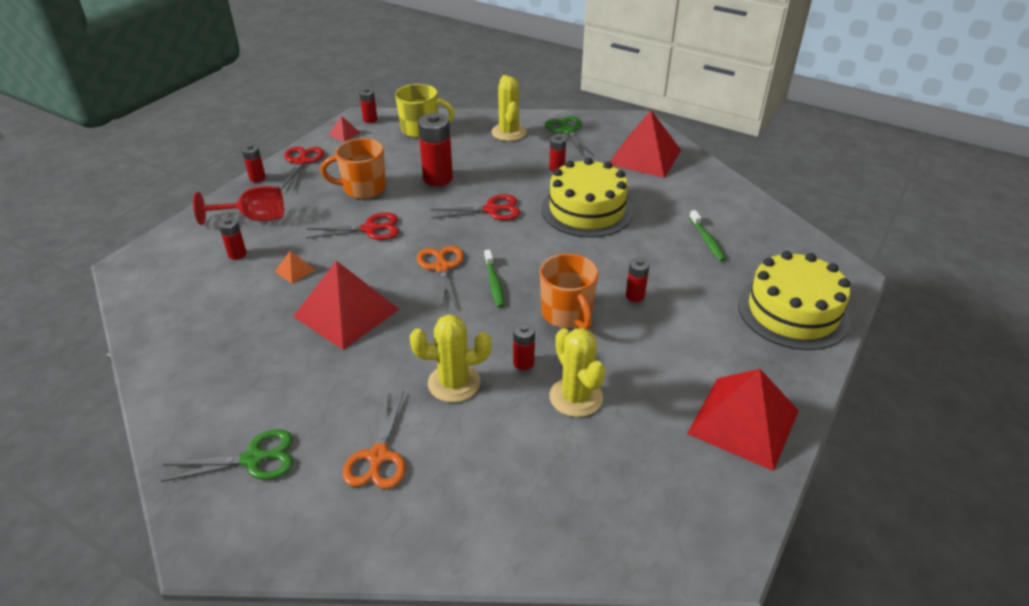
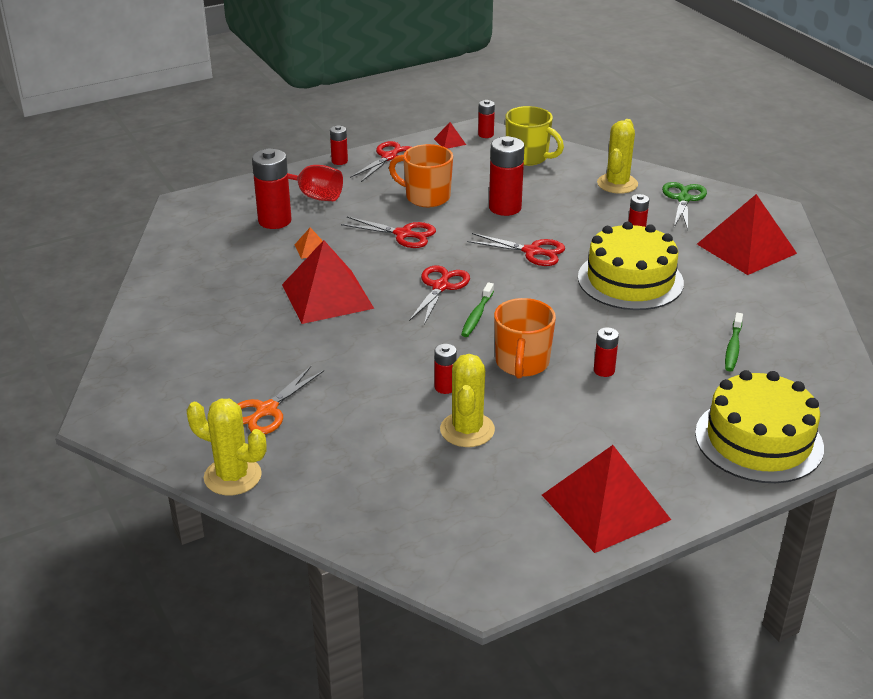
camera: 30 degrees right, 5 degrees down
green scissors [161,429,293,482] -> none
red battery [218,217,247,260] -> red battery [252,149,292,229], size x1.87
yellow cactus [410,314,491,402] -> yellow cactus moved to [186,399,266,495]
orange scissors [417,246,464,310] -> red scissors [409,266,470,325]

